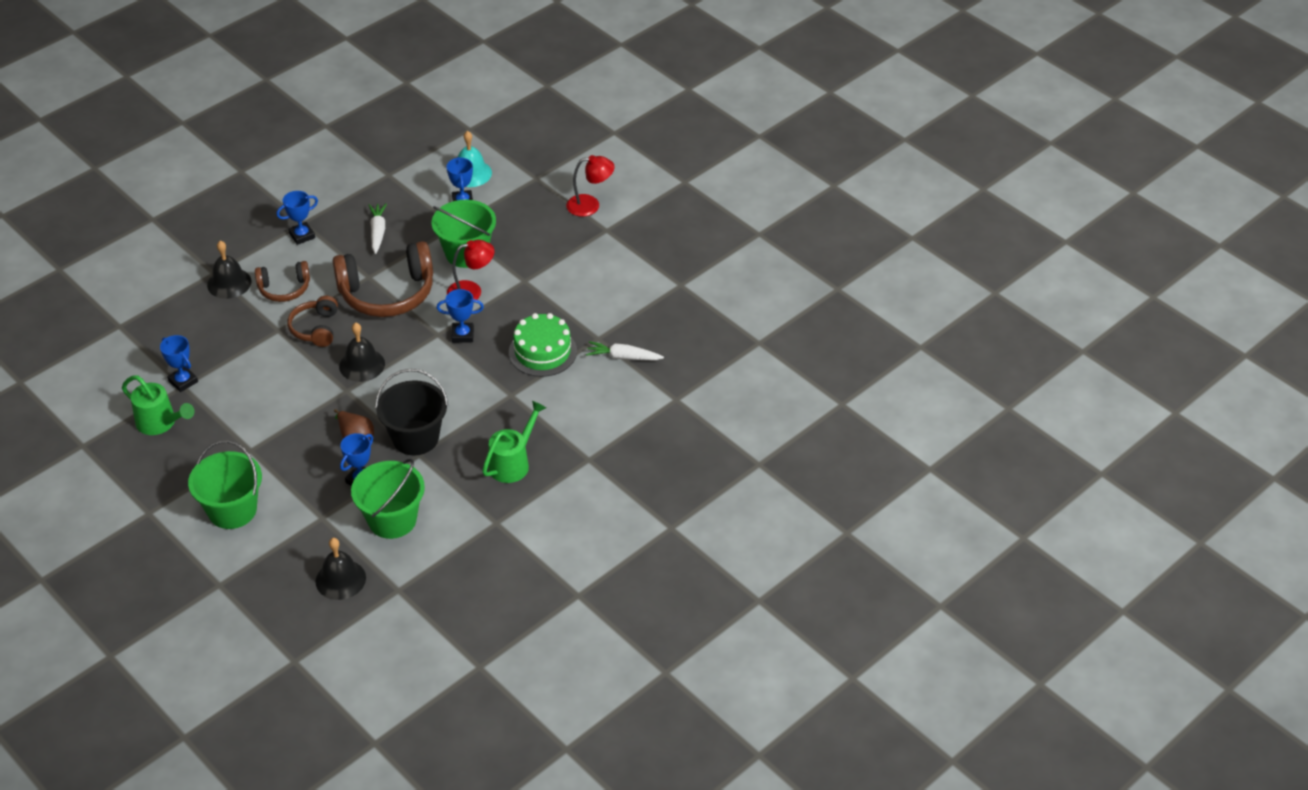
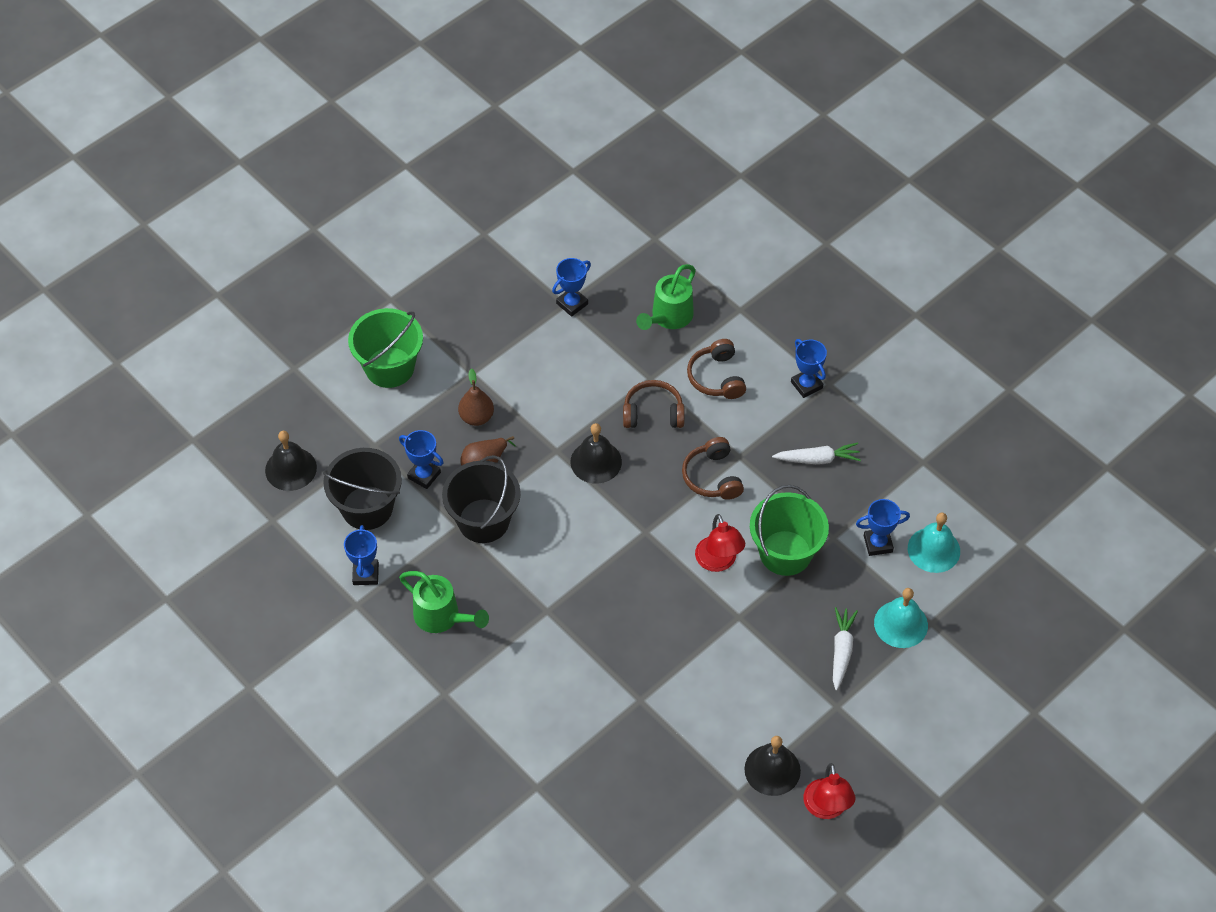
camera: 90 degrees right, 10 degrees up
green watering can [122,375,195,435] -> green watering can moved to [636,264,696,330]
black bell [207,241,252,299] -> black bell moved to [744,736,801,796]
brown headphones [333,241,433,317] -> brown headphones [682,437,744,500], size x0.55
green bucket [351,459,425,539] -> black bucket [323,448,402,530]
blue trophy [437,289,484,343] -> blue trophy moved to [344,525,379,585]
green cake [509,313,577,377] -> none
red lamp [566,155,614,217] -> red lamp moved to [803,763,856,819]
white carrot [586,341,664,360] -> white carrot moved to [833,607,858,691]
none -> brown pear [458,369,494,426]
none -> turquoise bell [874,588,928,648]

